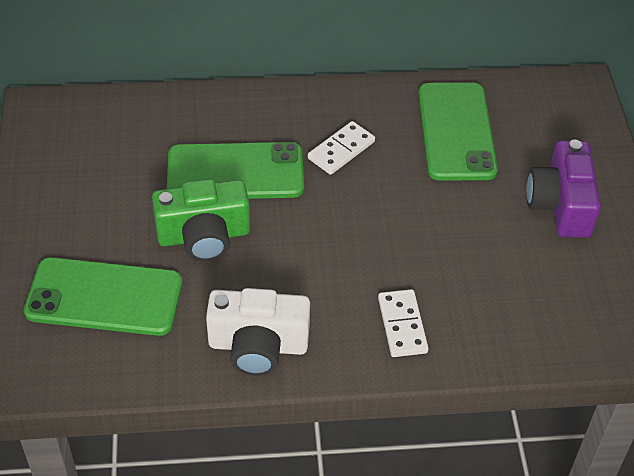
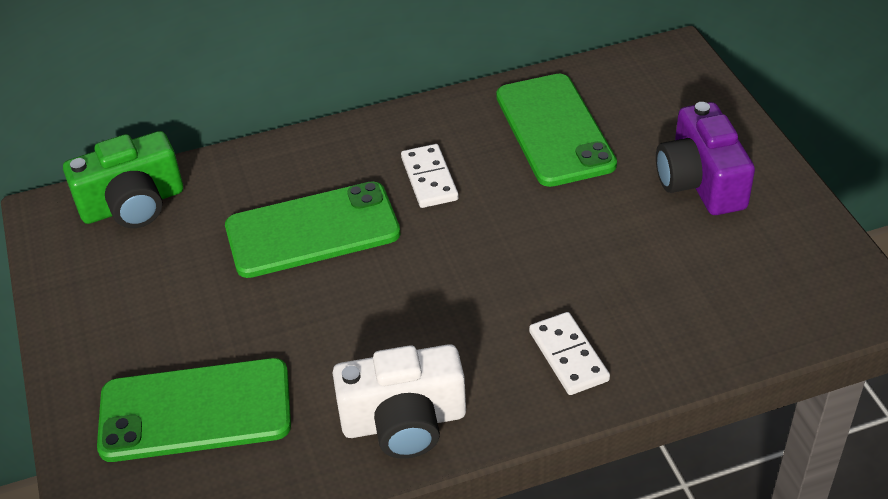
camera: 10 degrees left, 5 degrees down
green camera [152,179,250,262] -> green camera moved to [63,131,183,228]
white domino [308,121,375,175] -> white domino turned 45 degrees counterclockwise [401,144,459,208]

